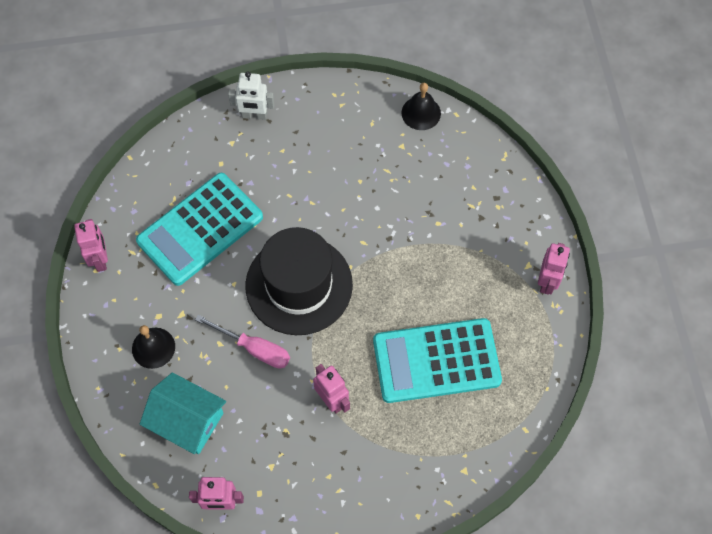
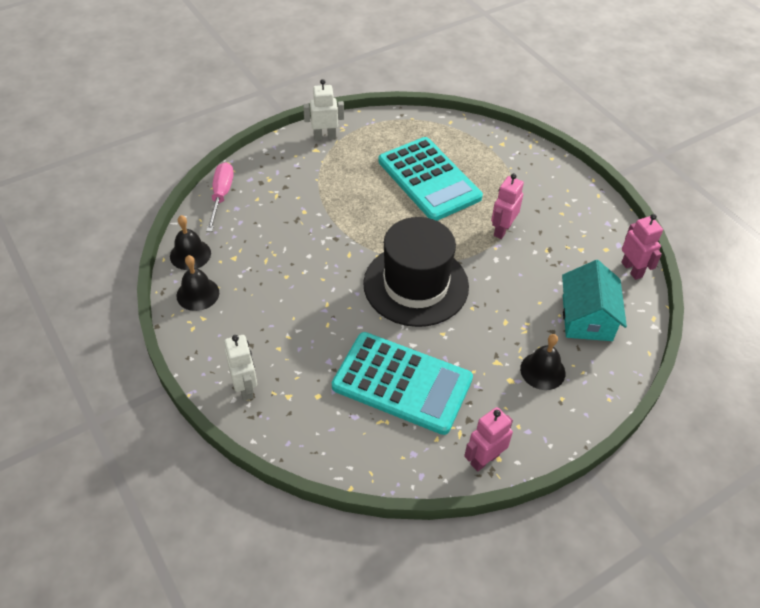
camera: 115 degrees left, 15 degrees down
pink screwdriver [195,315,290,368] -> pink screwdriver moved to [206,162,234,232]
pink robot [538,243,570,295] -> white robot [303,79,344,140]
none -> black bell [176,255,219,311]

